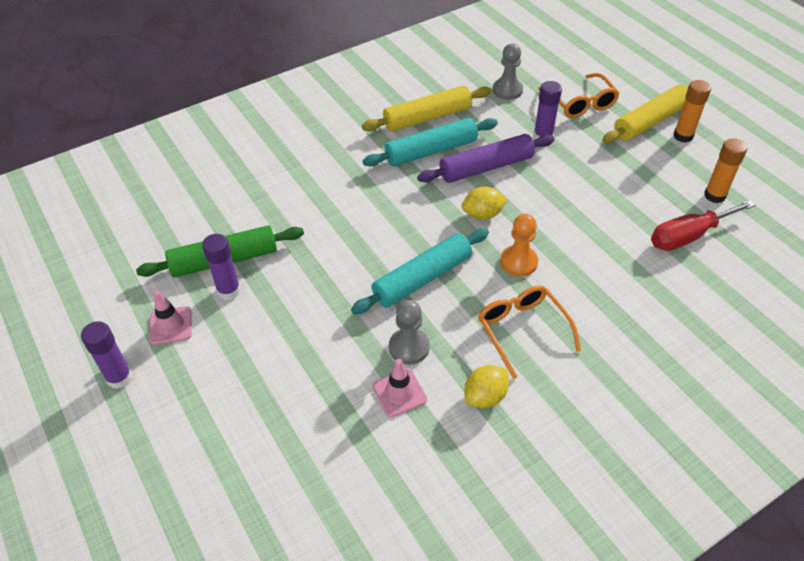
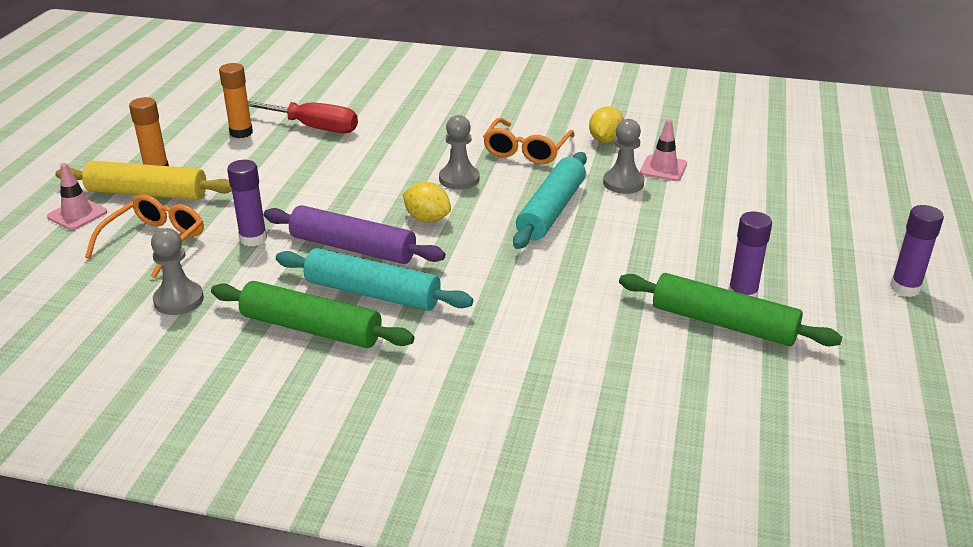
camera: 135 degrees left, 15 degrees down
pink traffic cone [149,290,192,345] -> pink traffic cone moved to [47,163,107,230]
turquoise rolling pin [351,228,489,315] -> turquoise rolling pin turned 75 degrees counterclockwise [513,152,587,249]
yellow rolling pin [362,86,491,132] -> green rolling pin [211,281,414,348]
yellow lemon [464,365,509,408] -> yellow lemon turned 75 degrees counterclockwise [589,106,624,143]
orange pawn [500,214,538,277] -> grey pawn [439,115,479,190]

